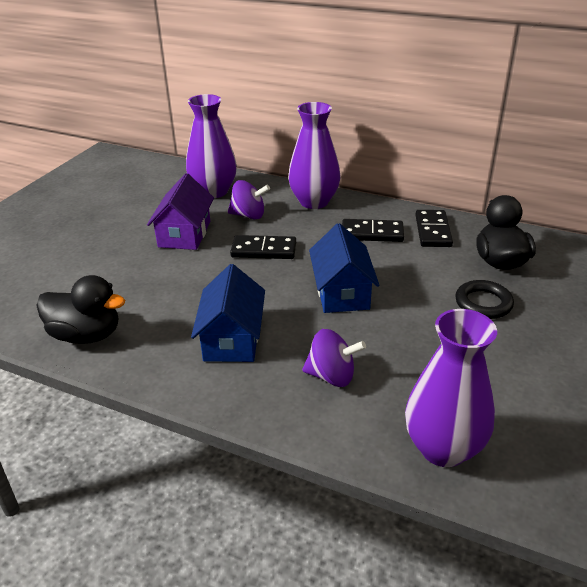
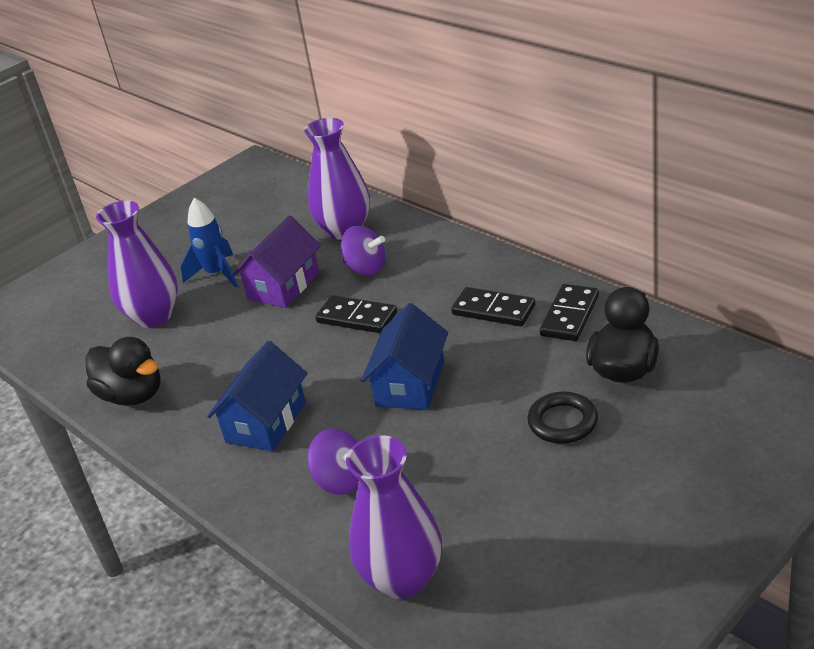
camera: 25 degrees right, 0 degrees up
purple vase [288,102,340,209] -> purple vase moved to [96,201,178,328]
none -> blue rocket [181,198,238,288]

